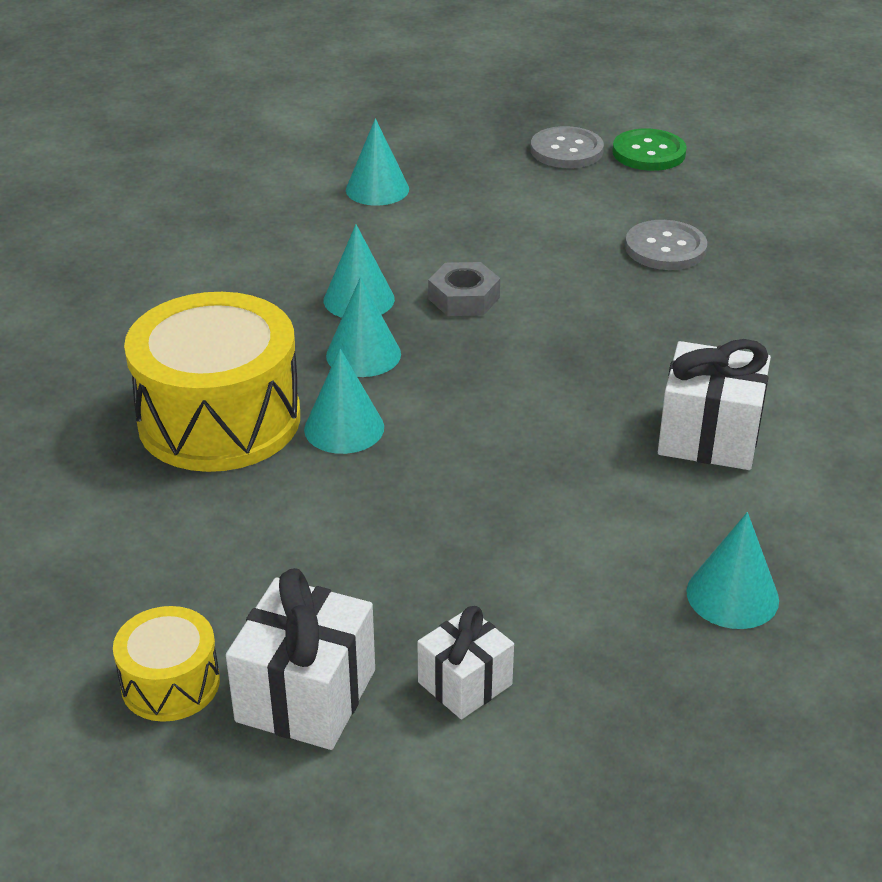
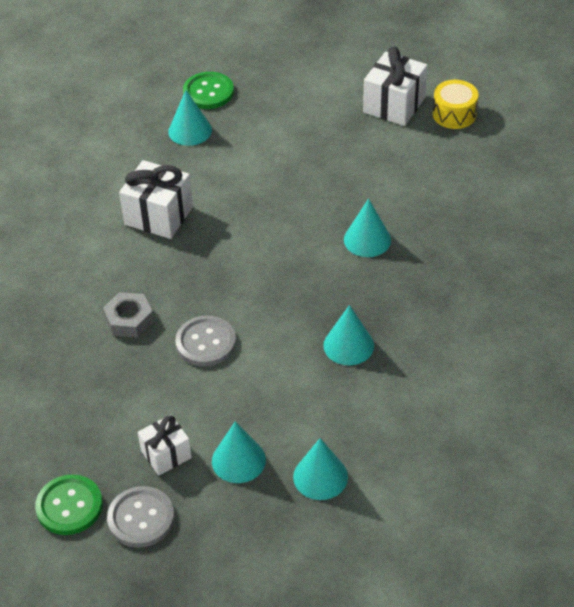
camera: 170 degrees left, 10 degrees up
yellow drum [124,292,300,472] -> none
turquoise cone [326,277,401,377] -> turquoise cone moved to [212,421,266,483]
white gift [417,606,514,719] -> white gift moved to [138,415,192,476]
grey nut [428,262,500,316] -> grey nut moved to [103,292,154,337]
grey button [625,220,707,270] -> grey button moved to [175,316,236,367]
none -> green button [183,72,234,109]

